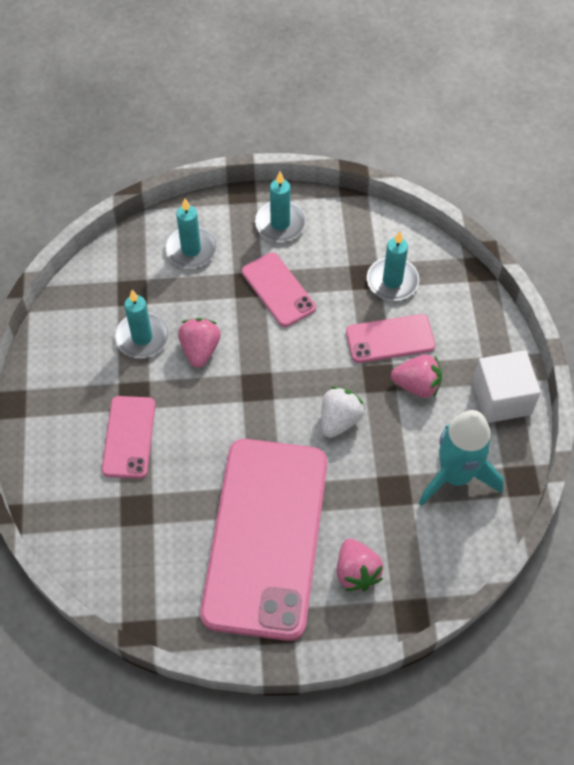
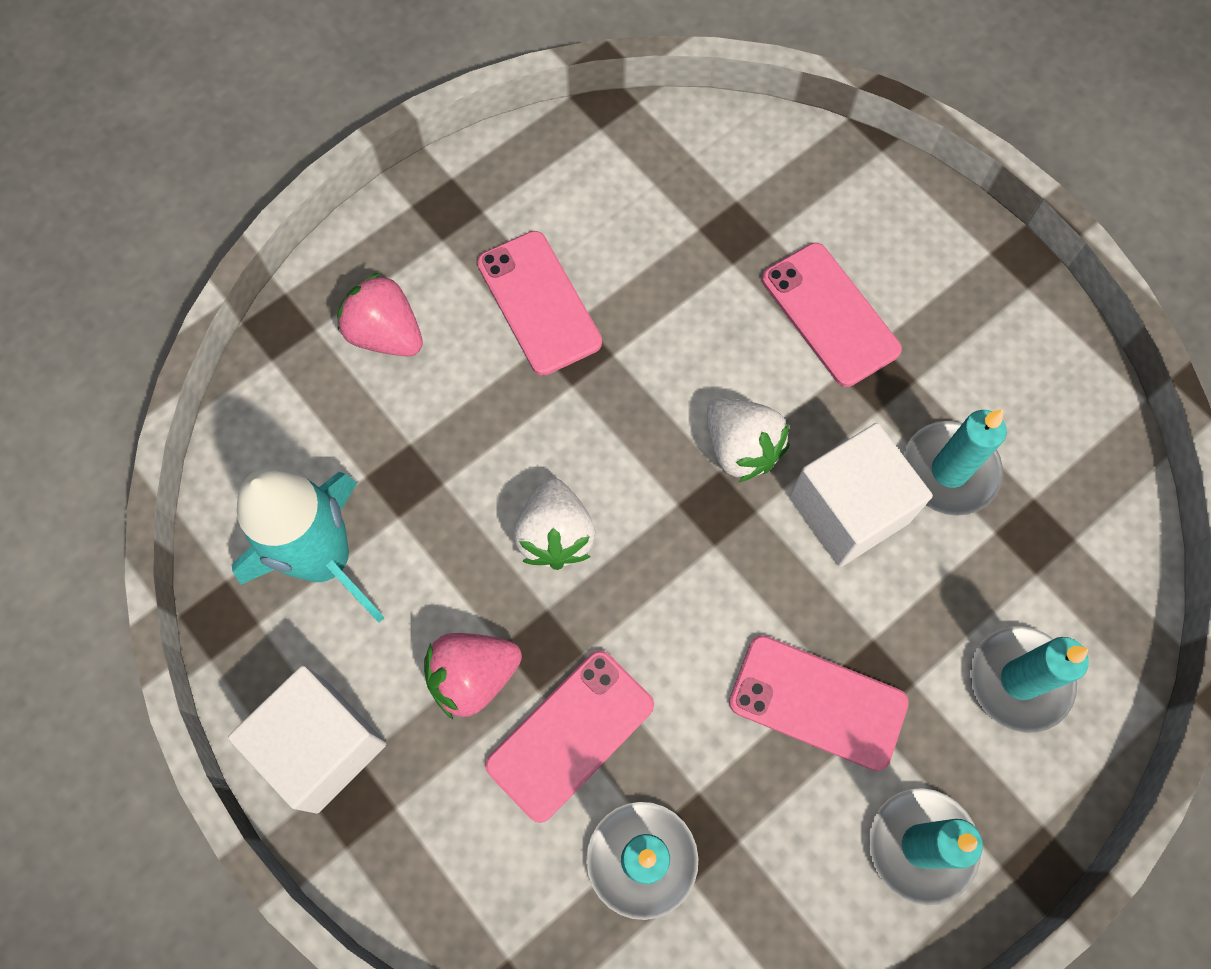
camera: 145 degrees right, 10 degrees up
pink strawberry [178,318,221,368] -> white cube [789,423,933,567]
pink phone [200,439,327,641] -> pink phone [477,231,602,375], size x0.46
none -> white strawberry [707,398,790,482]

